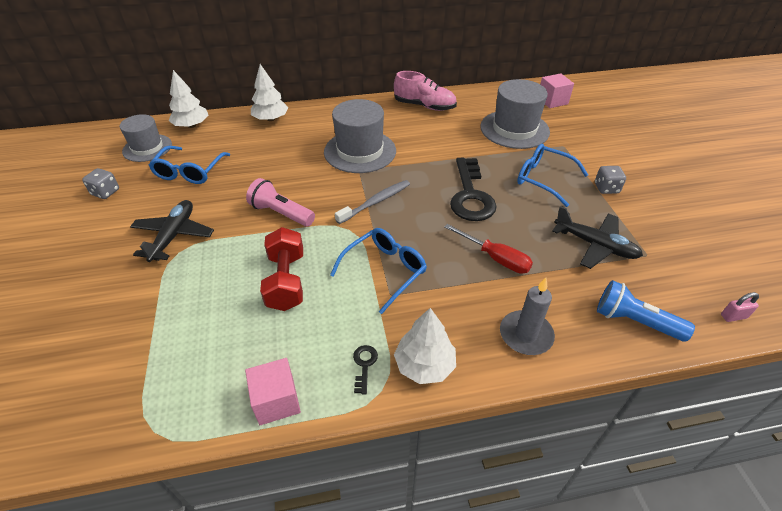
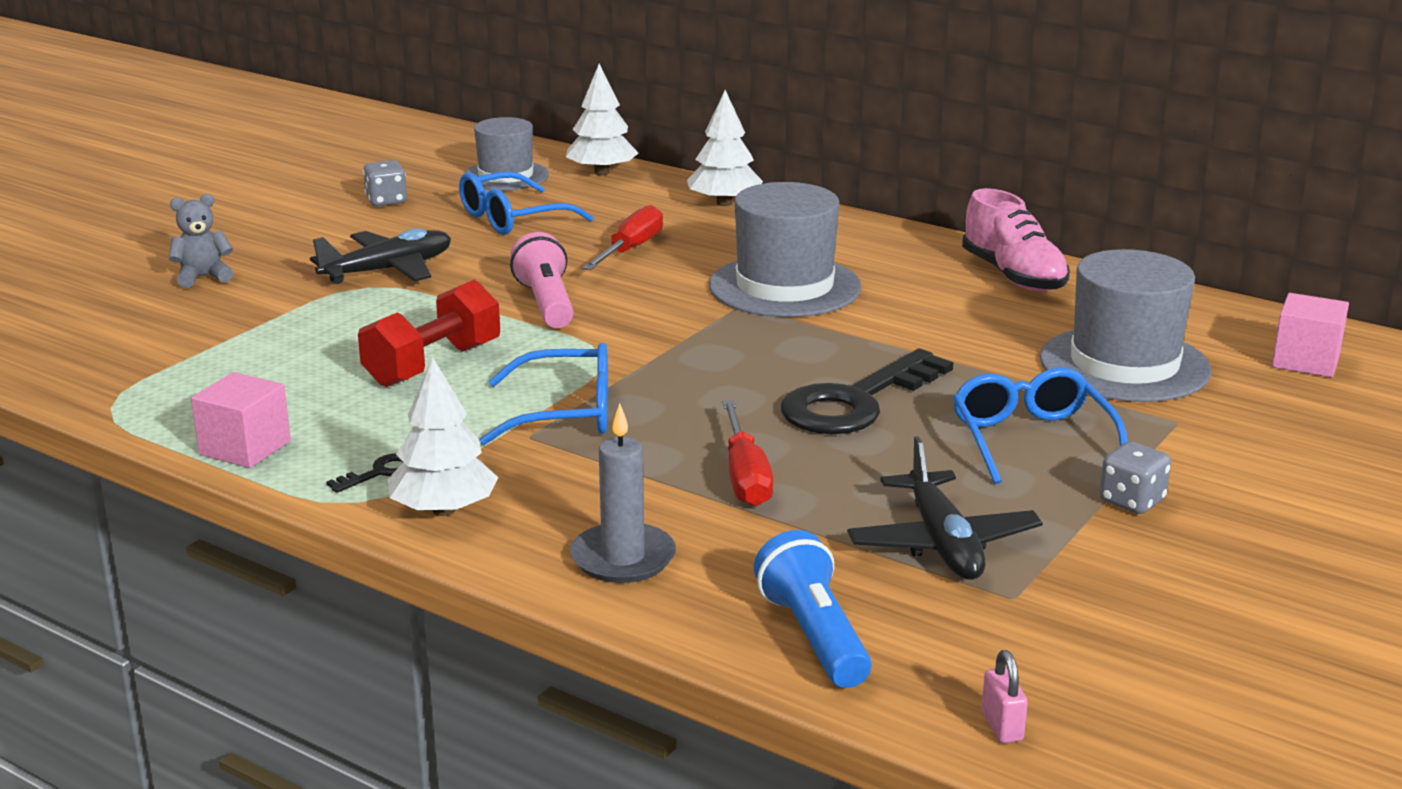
camera: 45 degrees right, 20 degrees down
grey toothbrush [335,180,410,224] -> none
pink padlock [721,292,759,322] -> pink padlock turned 45 degrees clockwise [982,650,1028,743]
none -> grey teddy bear [169,194,233,288]
none -> red screwdriver [582,205,663,270]

